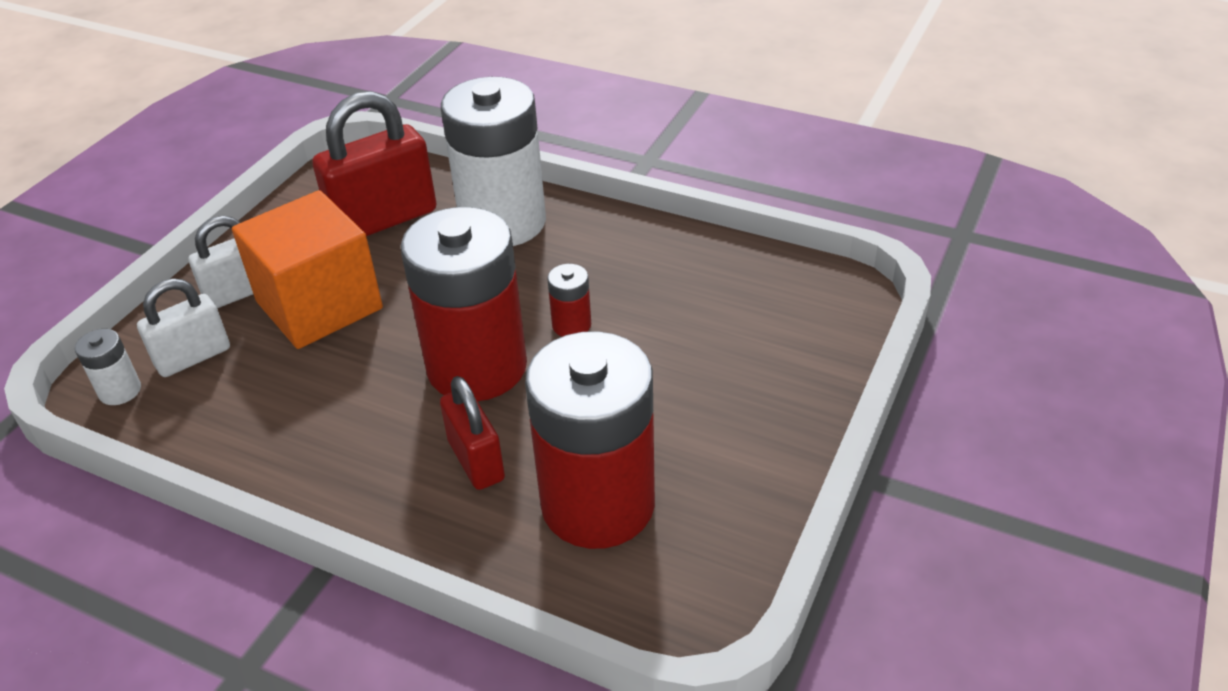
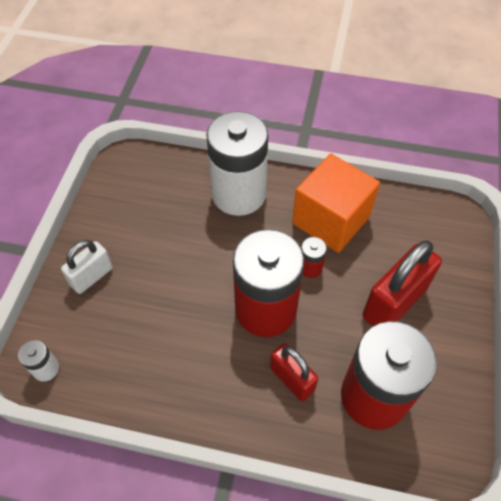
camera: 15 degrees left, 15 degrees up
white padlock [137,278,230,377] -> none
orange cube [232,190,383,349] -> orange cube moved to [292,154,380,253]
red padlock [312,91,437,236] -> red padlock moved to [362,240,442,326]

